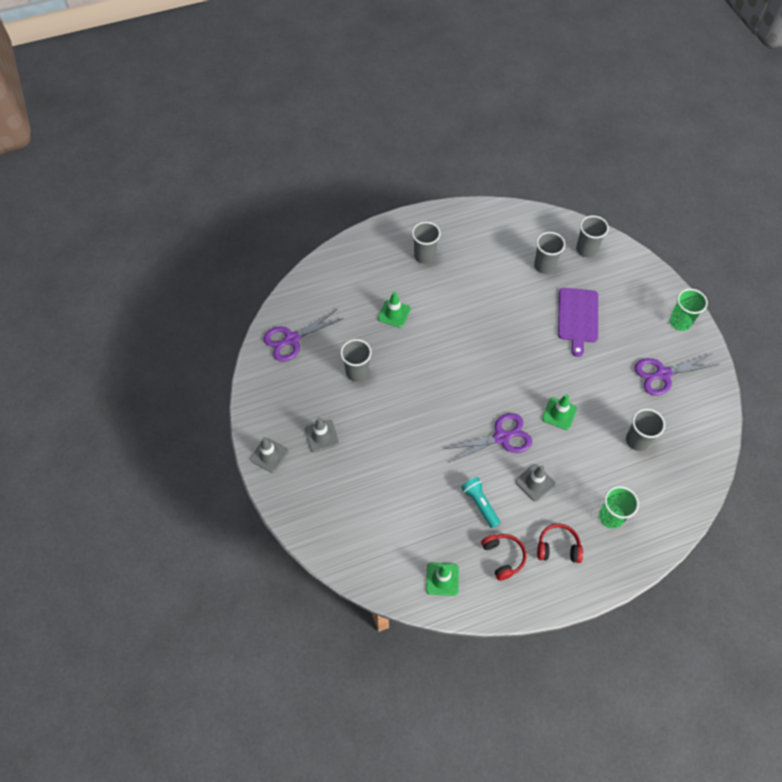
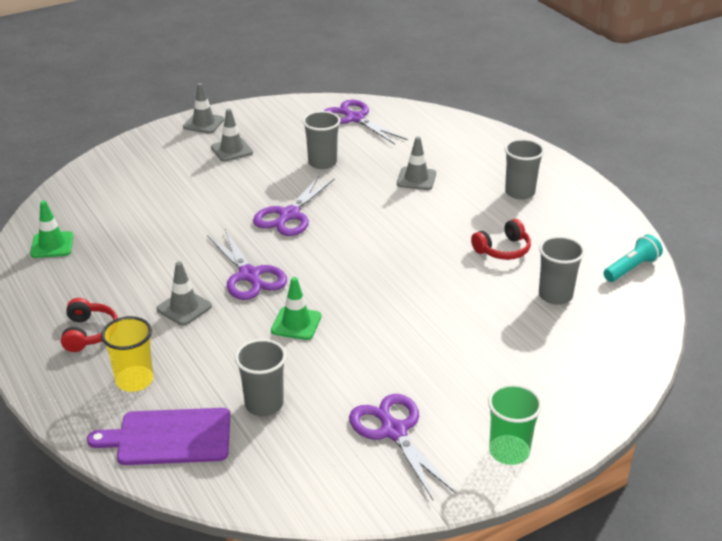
camera: 80 degrees right, 25 degrees down
green traffic cone [378,292,411,328] -> grey traffic cone [397,137,436,190]
turquoise flashlight [461,477,500,528] -> turquoise flashlight moved to [603,234,663,282]
red headphones [481,534,526,581] -> red headphones moved to [471,219,531,260]
purple cutting board [558,288,598,357] -> purple cutting board moved to [87,408,230,465]
grey cup [576,215,609,258] -> none
green cup [599,486,639,529] -> yellow cup [101,316,153,392]
none -> purple scissors [253,176,335,236]

